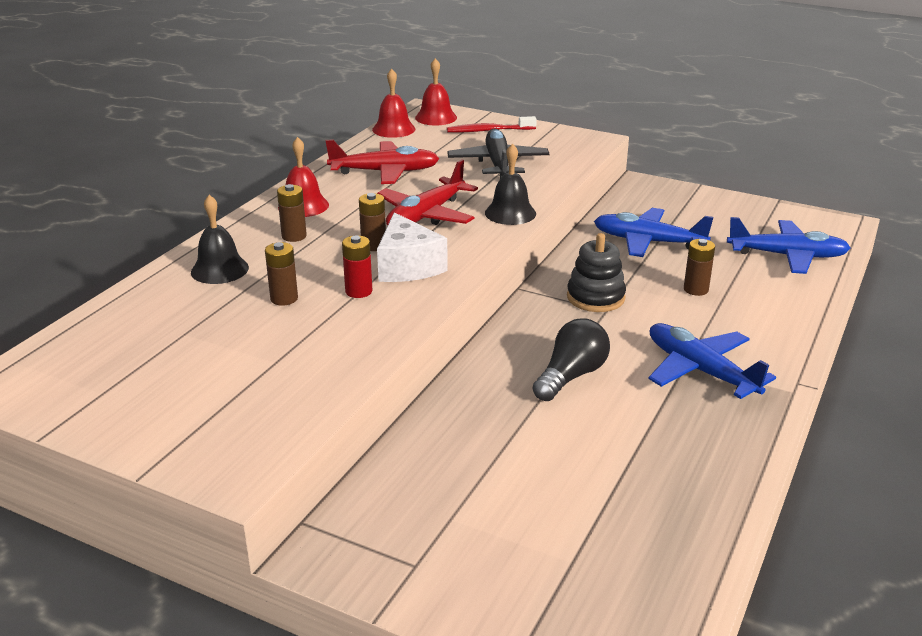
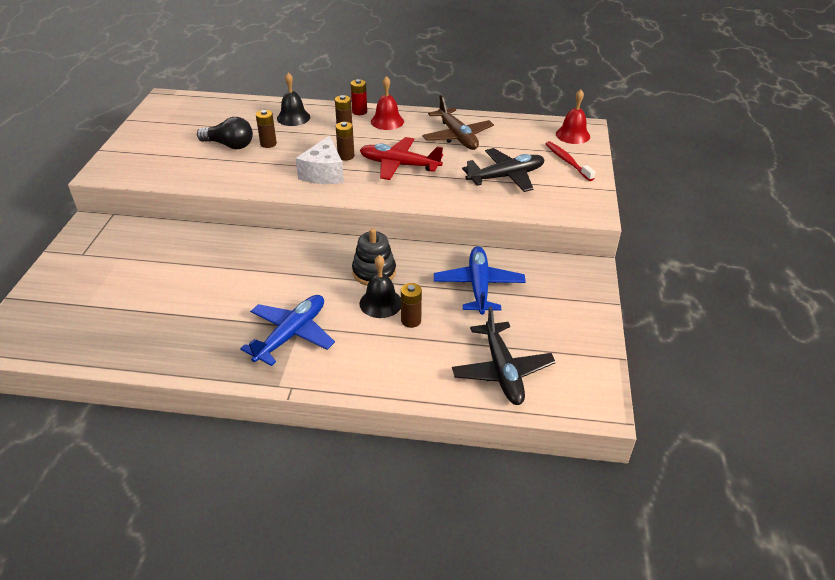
camera: 70 degrees right, 10 degrees up
red plane [325,140,439,184] -> brown plane [422,95,494,150]
red battery [342,235,373,298] -> red battery moved to [350,79,367,115]
red bell [372,69,415,138] -> none
white cheese [377,212,448,282] -> white cheese turned 45 degrees counterclockwise [296,136,344,184]
black bell [485,143,536,225] -> black bell moved to [360,255,401,318]
black light bulb [532,318,610,401] -> black light bulb moved to [197,117,253,149]
blue plane [727,217,850,274] -> black plane [452,307,556,405]

